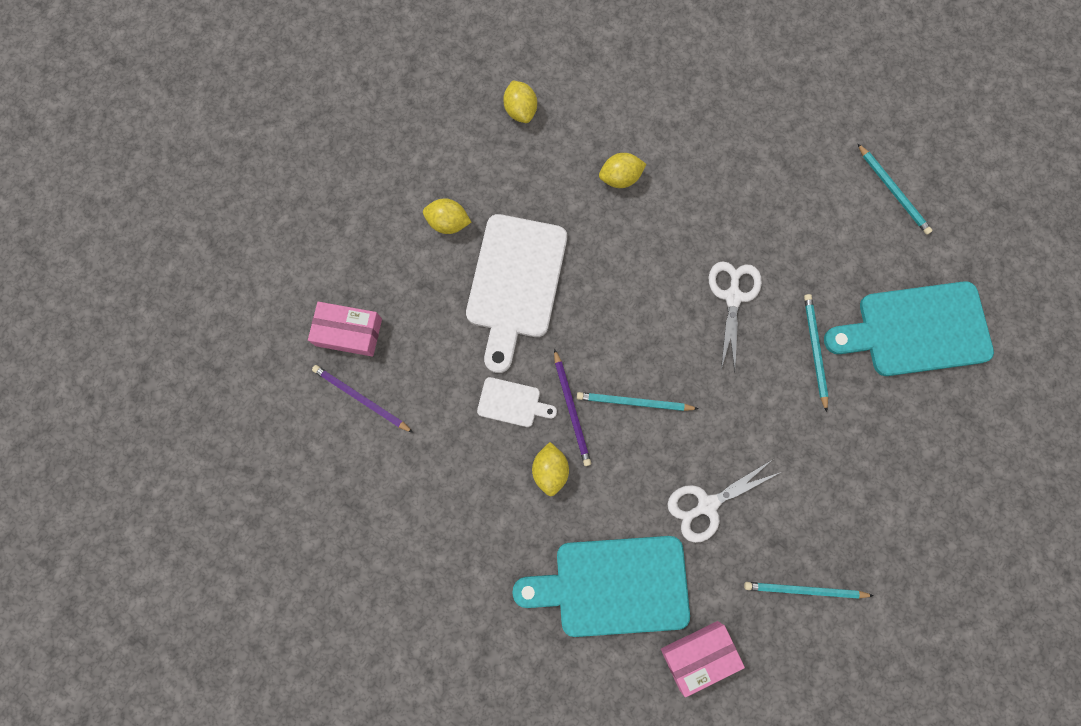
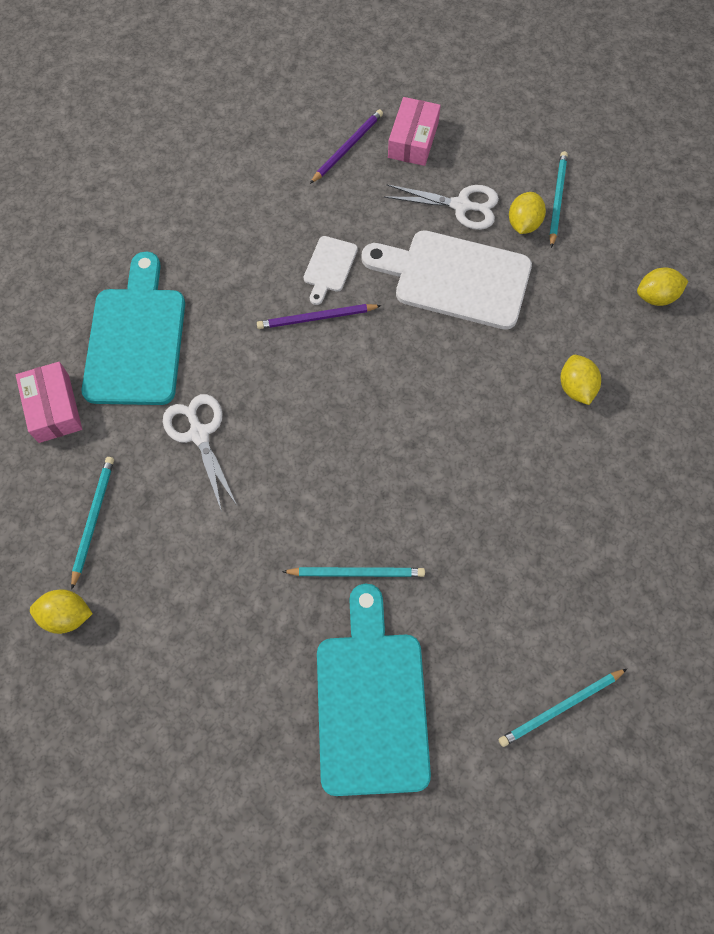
camera: 95 degrees right, 10 degrees down
yellow lemon [532,442,569,496] -> yellow lemon moved to [30,589,93,634]
turquoise pencil [577,392,698,411] -> turquoise pencil moved to [549,151,568,248]
white scissors [709,261,762,371] -> white scissors moved to [384,185,499,230]

